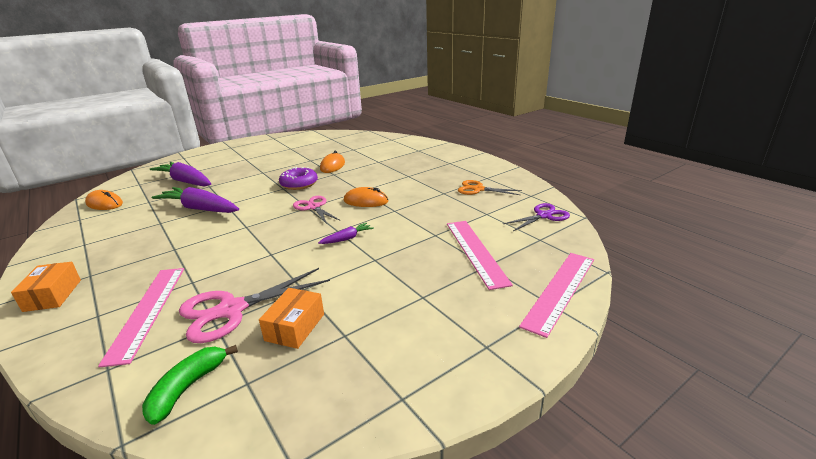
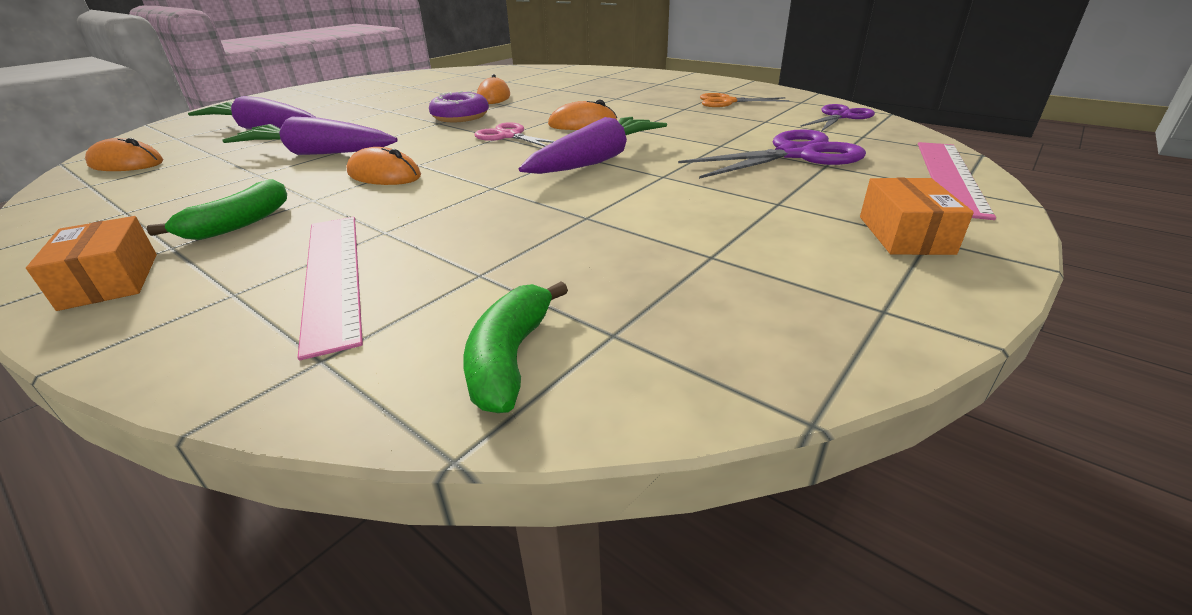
camera: 15 degrees left, 5 degrees up
pink scissors [179,268,330,343] -> none
orange box [259,288,324,349] -> orange box moved to [860,178,974,255]
purple carrot [318,223,374,244] -> purple carrot [519,117,667,174], size x2.11
pink ruler [447,221,513,290] -> purple scissors [678,129,866,179]
none -> green banana [147,179,287,240]
none -> orange mouse [346,147,421,185]

